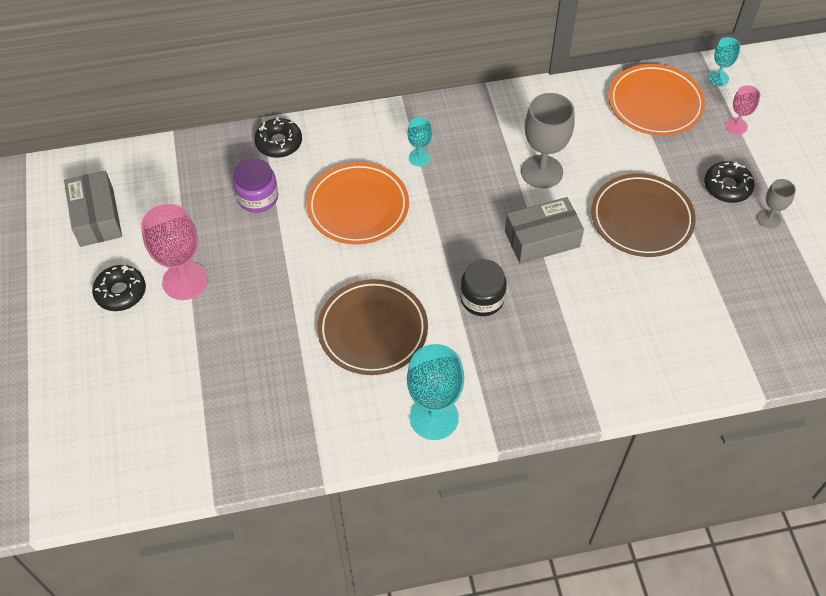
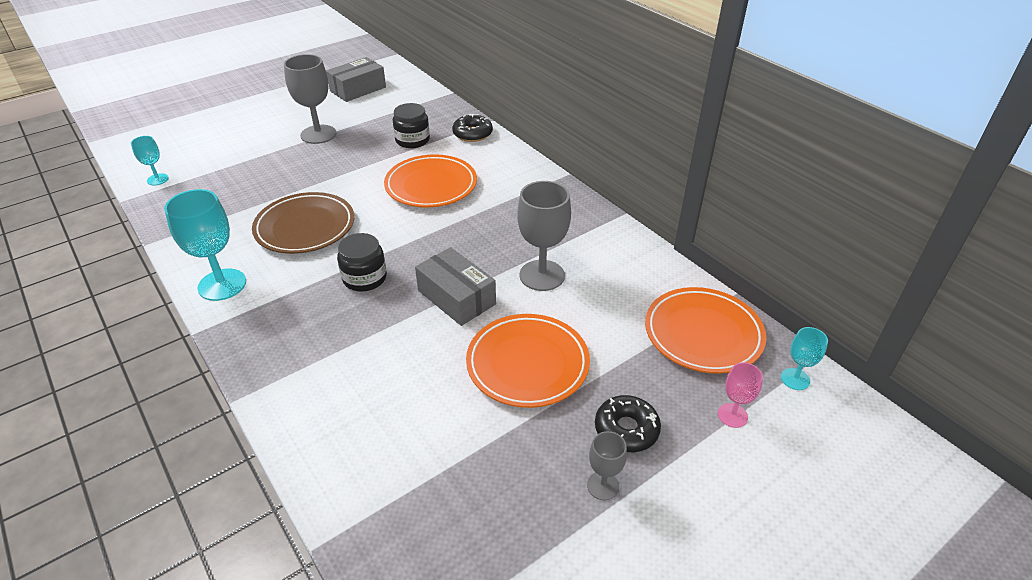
camera: 65 degrees right, 15 degrees down
black donut [92,265,146,311] -> none
pink goblet [141,204,208,300] -> grey goblet [284,54,336,144]
purple jar [233,158,278,213] -> black jar [393,103,430,148]
turquoise goblet [407,117,432,167] -> turquoise goblet moved to [131,136,169,185]
brown plate [591,173,696,257] -> orange plate [466,314,590,408]

